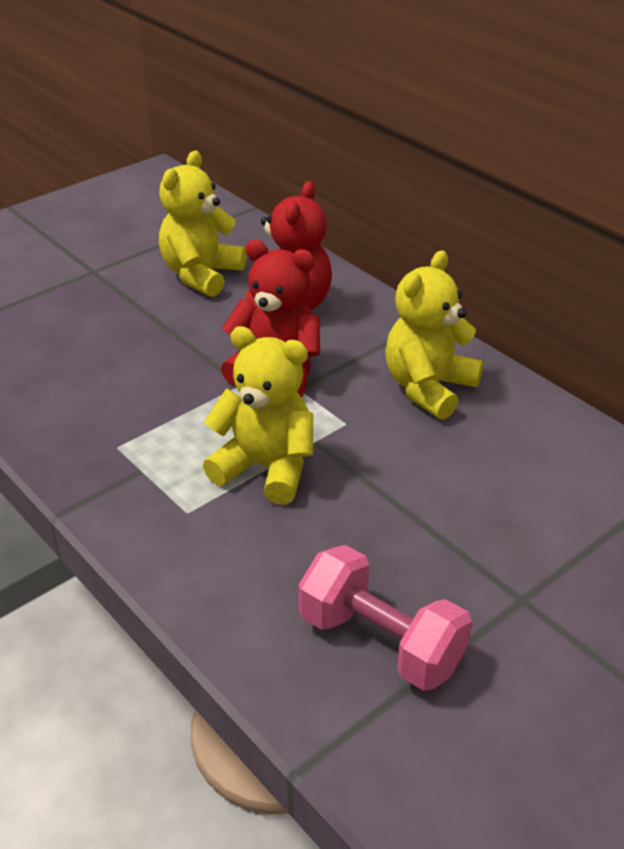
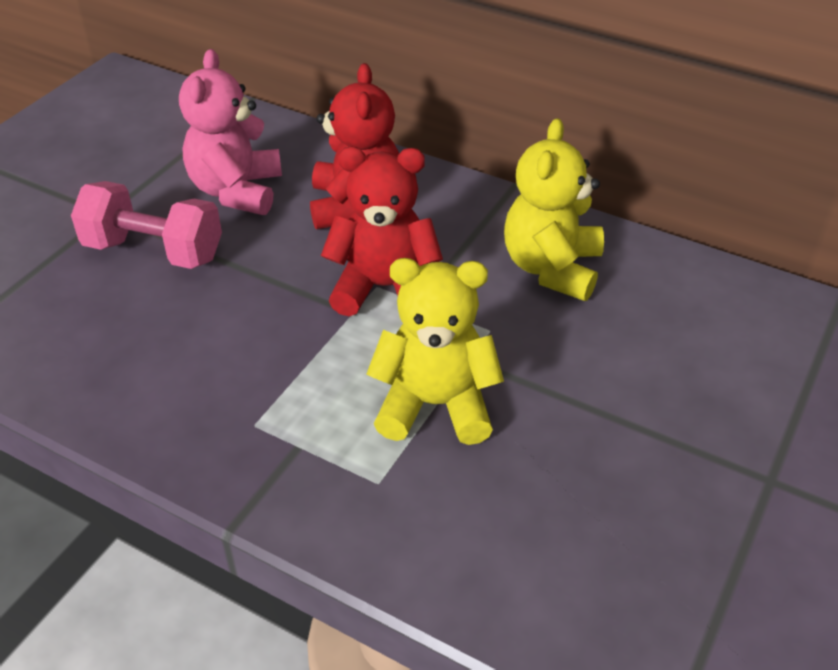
camera: 20 degrees left, 5 degrees up
yellow teddy bear [159,151,246,297] -> pink teddy bear [179,49,282,215]
pink dumbbell [299,545,472,691] -> pink dumbbell moved to [71,181,222,269]

